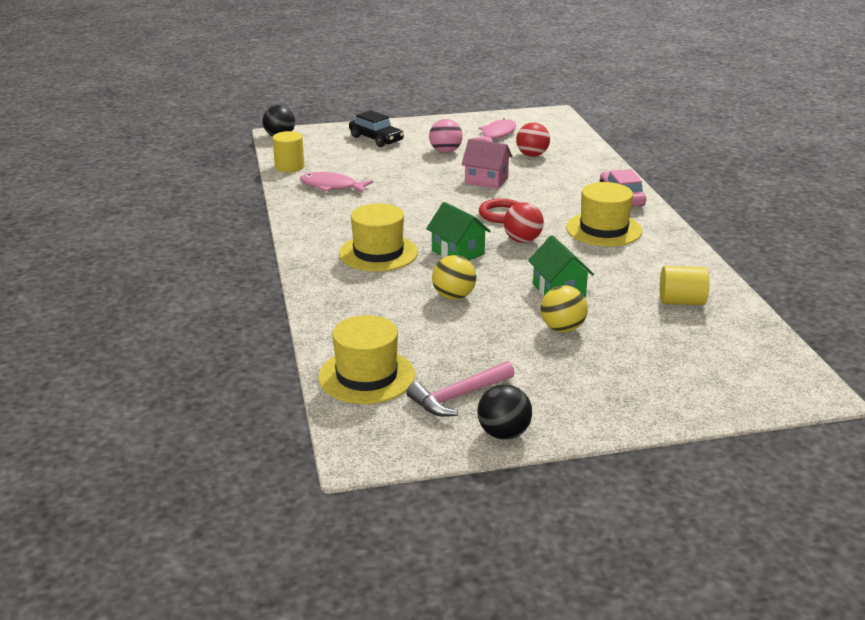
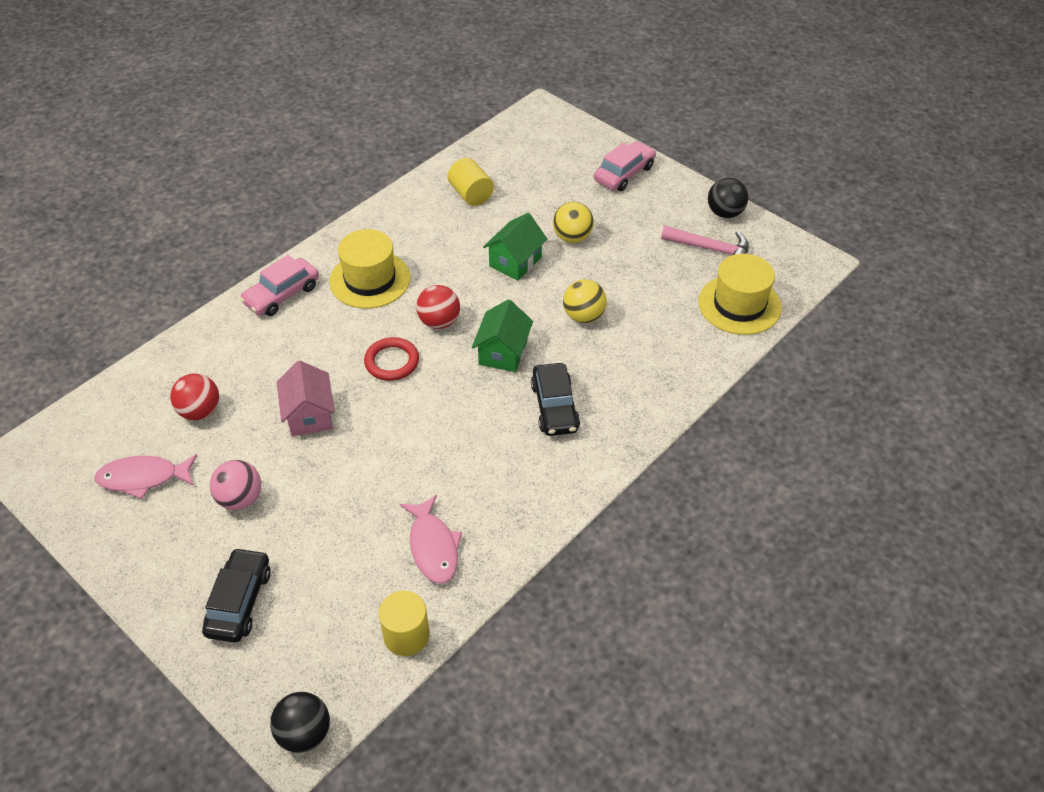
camera: 125 degrees left, 20 degrees up
yellow hat [339,203,418,272] -> black car [531,363,580,436]
none -> pink car [594,141,656,191]

